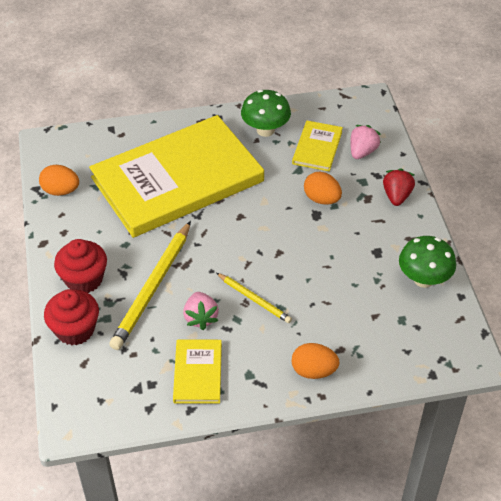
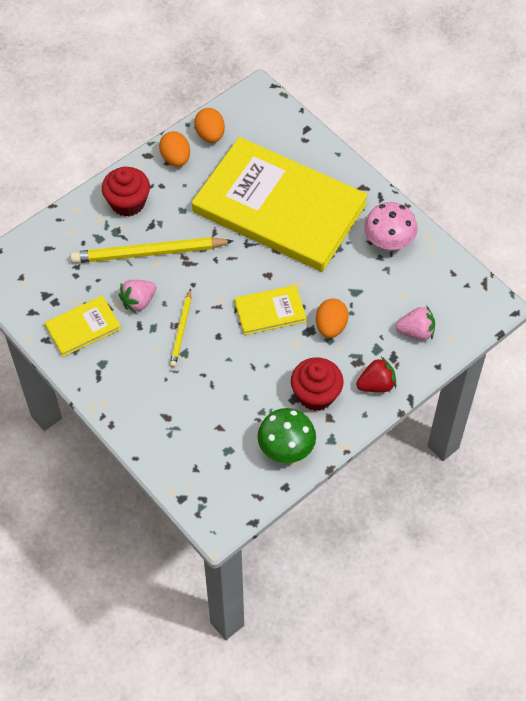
camera: 60 degrees right, 10 degrees up
red cupcake [44,289,99,345] -> red cupcake moved to [291,357,344,411]
green mushroom [241,90,291,137] -> pink mushroom [364,202,418,251]
yellow book [292,121,343,171] -> yellow book moved to [234,285,307,335]
orange egg [292,343,339,379] -> orange egg moved to [159,131,190,167]

